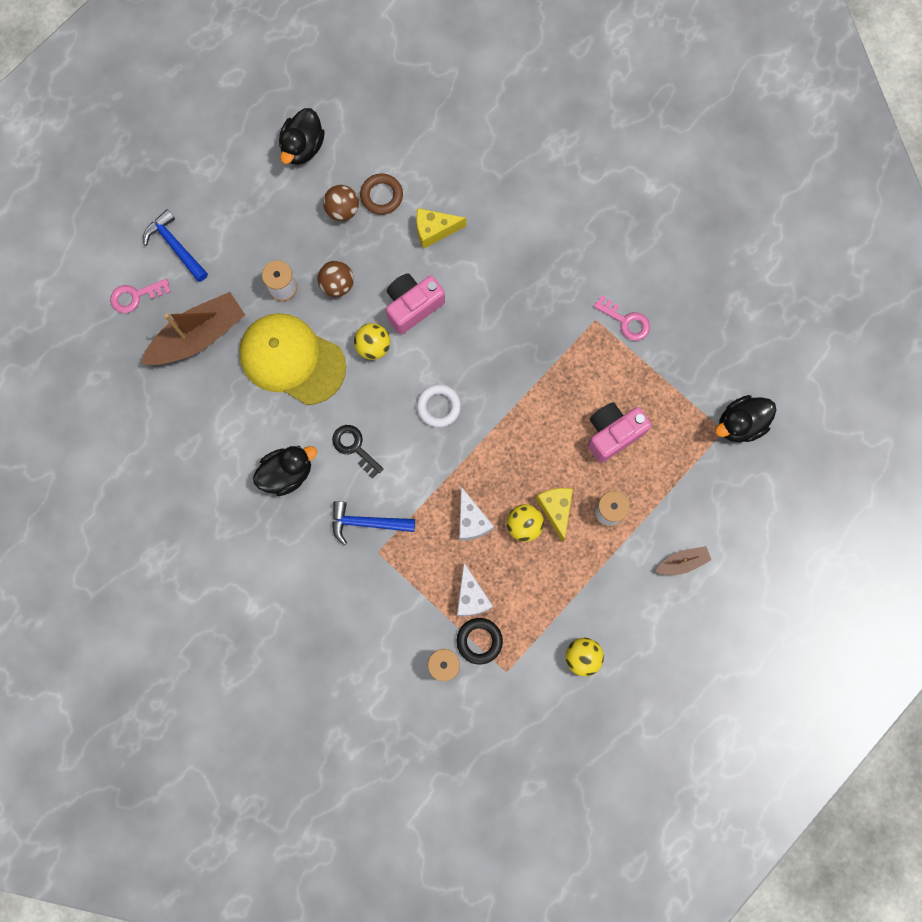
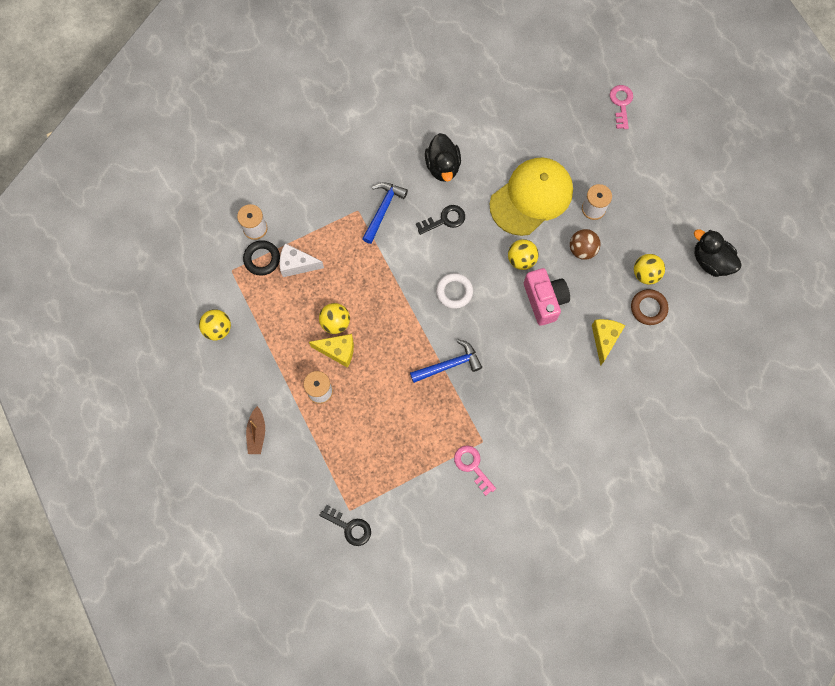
camera: 110 degrees right, 5 degrees down
brown boat [141,292,245,365] -> none
blue hammer [143,209,208,282] -> blue hammer moved to [410,339,482,383]
brown ball [323,185,359,221] -> yellow ball [634,254,665,284]
white cheese [459,487,494,541] -> none
pink camera [588,402,652,463] -> none
pink key [593,295,650,341] -> pink key turned 90 degrees clockwise [454,445,496,496]
black duck [715,395,776,442] -> black key [319,505,371,546]

